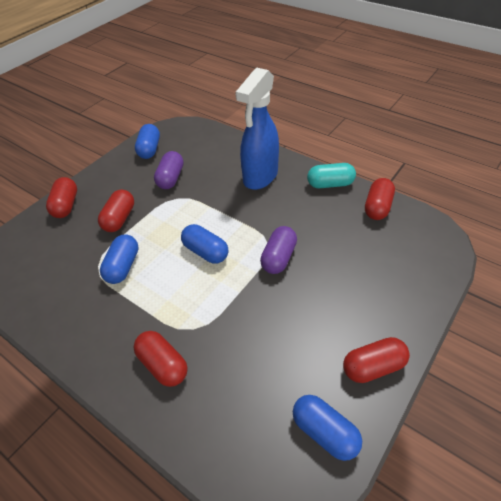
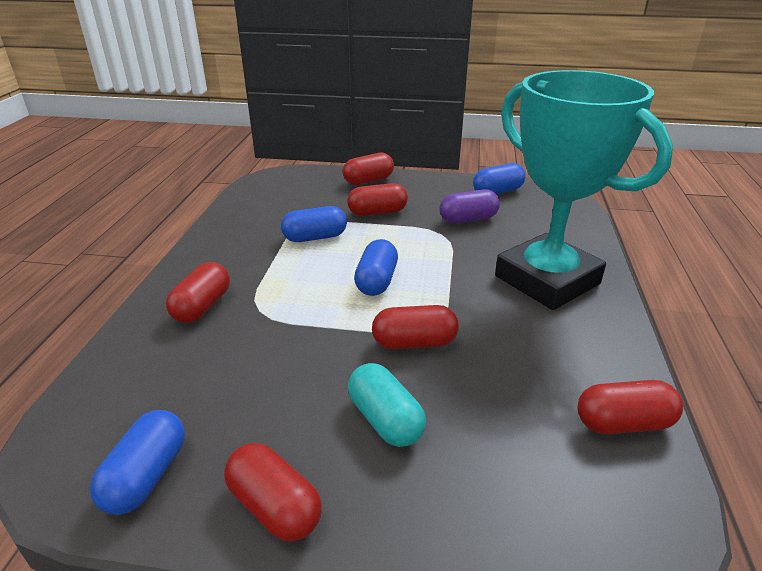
camera: 60 degrees right, 15 degrees down
blue spray bottle [235,67,279,190] -> turquoise trophy [495,70,673,310]
purple capsule [260,226,297,274] -> red capsule [372,305,459,349]
turquoise capsule [307,163,356,188] -> turquoise capsule moved to [348,363,426,447]

